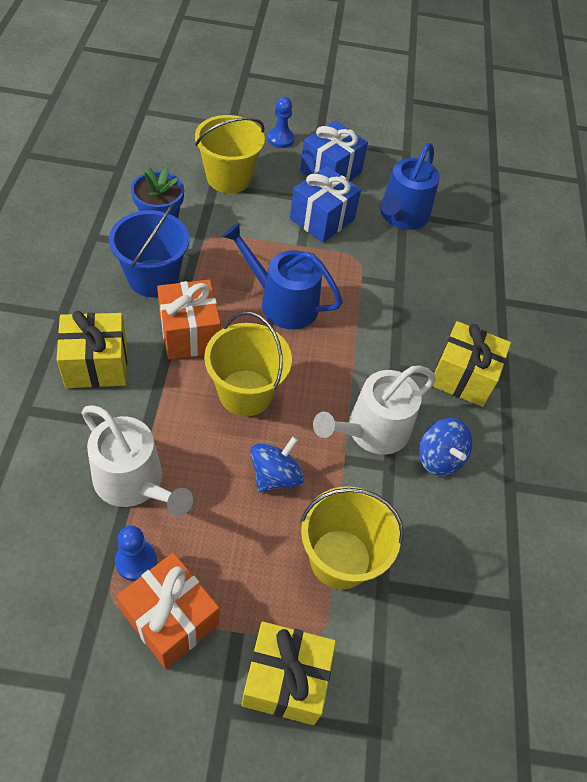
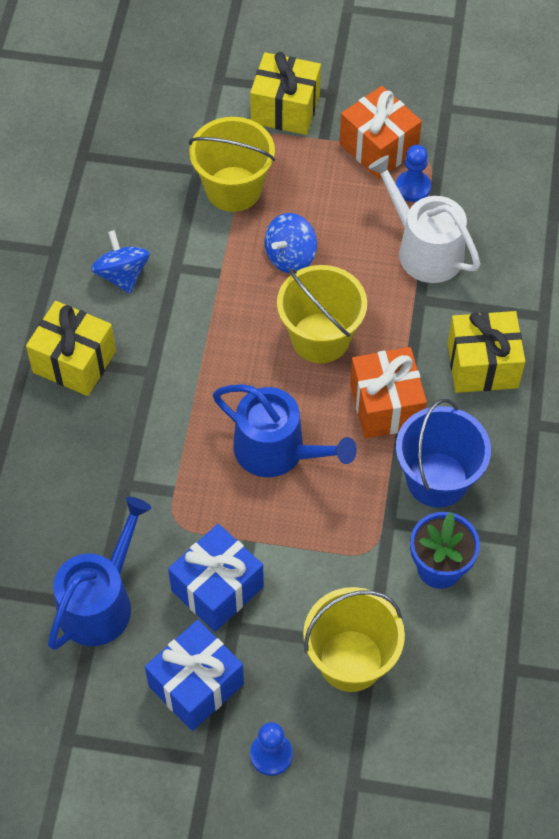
camera: 170 degrees left, 5 degrees up
white watering can [313,366,436,455] -> none

